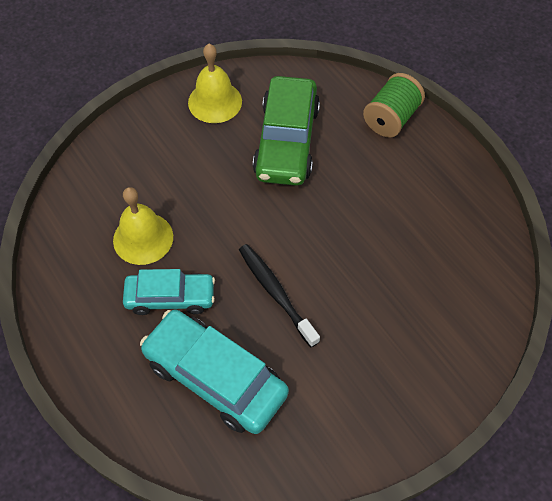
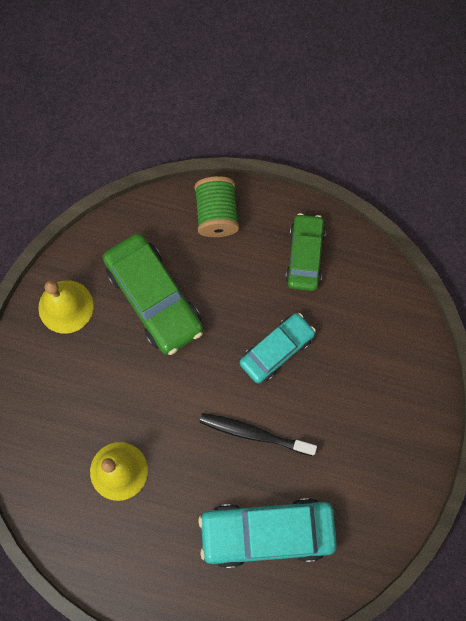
camera: 40 degrees left, 15 degrees up
turquoise car [123,269,215,315] -> turquoise car moved to [240,313,316,383]
none -> green car [285,213,326,291]

